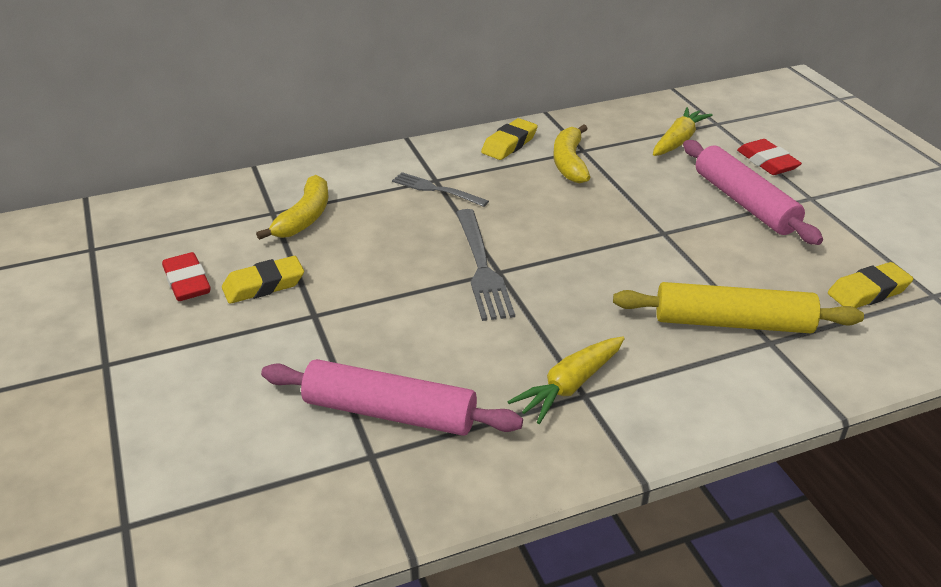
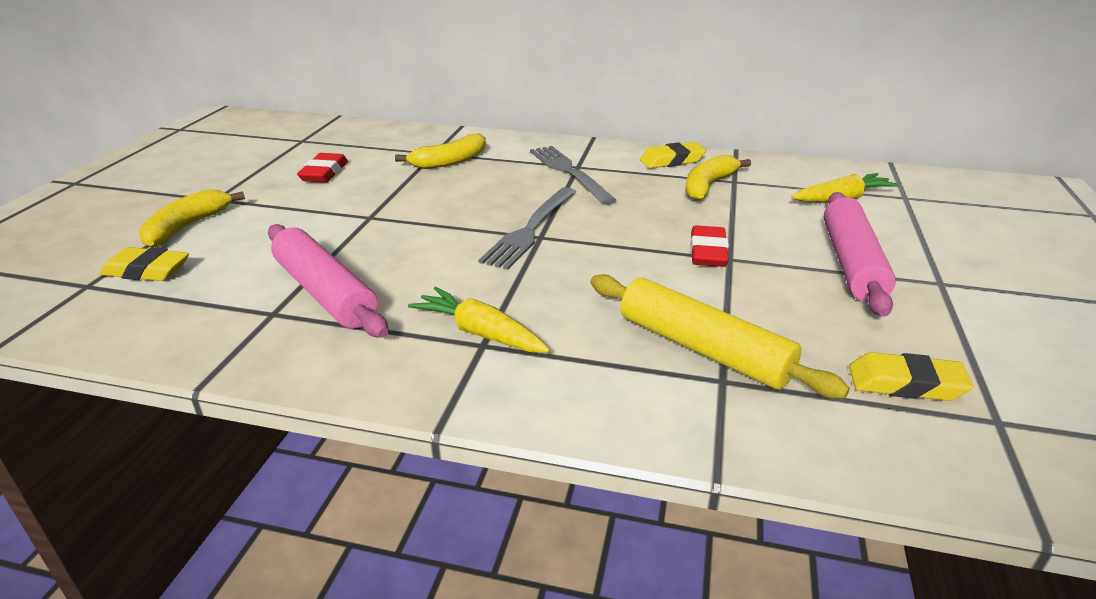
camera: 35 degrees right, 5 degrees down
yellow eraser [222,256,304,304] -> yellow eraser moved to [100,247,189,281]
grey fork [392,172,489,207] -> grey fork [530,146,617,205], size x1.53
yellow carrot [508,337,625,424] -> yellow carrot turned 45 degrees clockwise [408,287,550,353]
red eraser [737,139,802,175] -> red eraser moved to [690,225,729,267]
none -> yellow banana [139,189,245,247]

